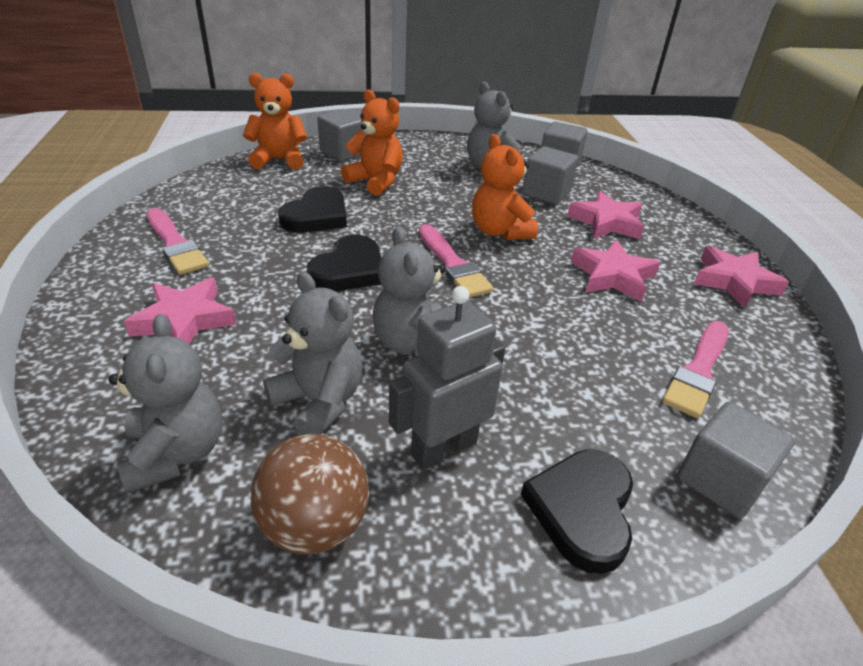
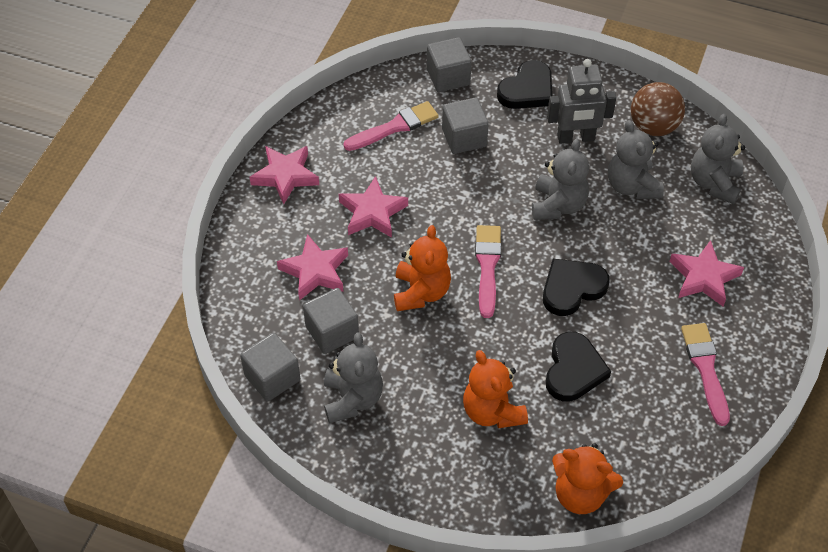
camera: 150 degrees left, 15 degrees up
black heart [278,186,347,233] -> black heart turned 135 degrees clockwise [546,332,611,402]
grey cube [317,109,367,162] -> grey cube moved to [442,97,489,154]

